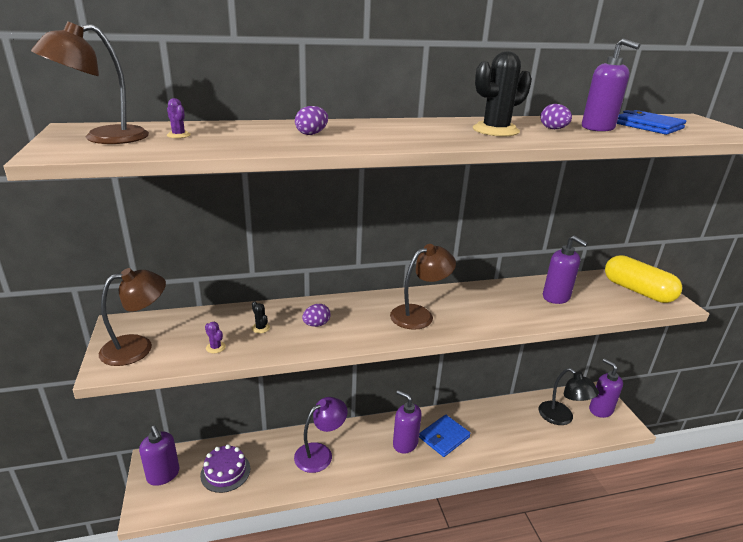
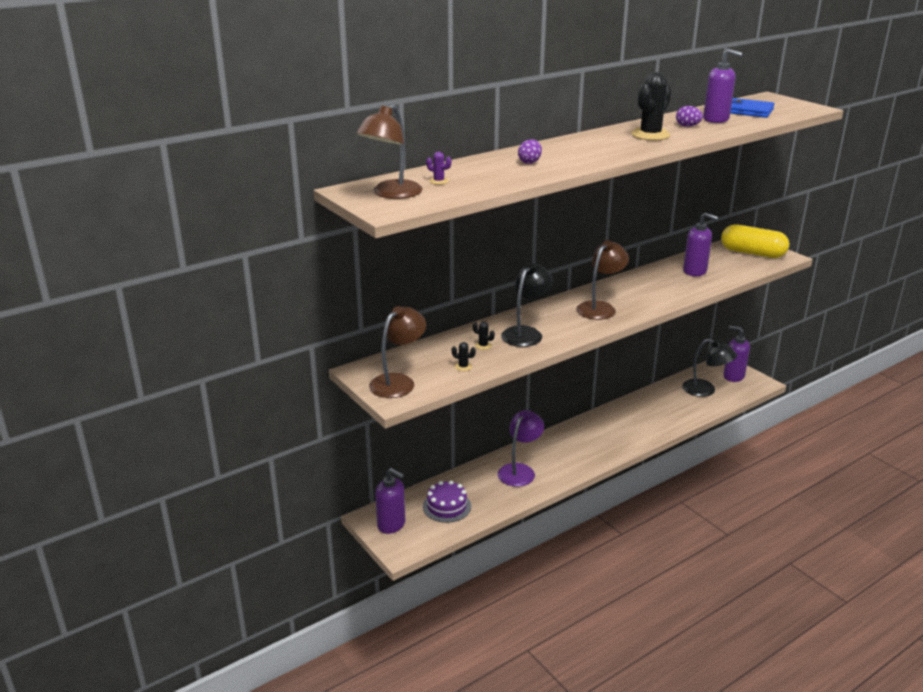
camera: 20 degrees left, 0 degrees up
purple cactus [205,322,226,353] -> black cactus [452,342,476,371]
purple egg [302,304,331,327] -> black lamp [501,263,553,347]
purple soap dispenser [393,390,422,454] -> none
blue wallet [419,415,471,457] -> none

